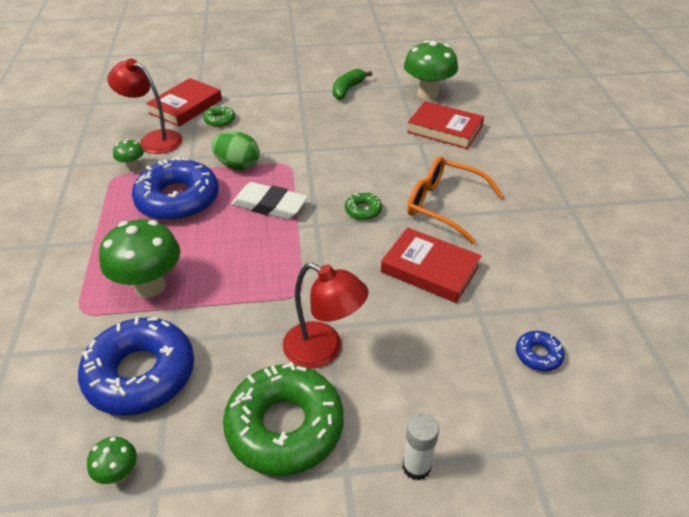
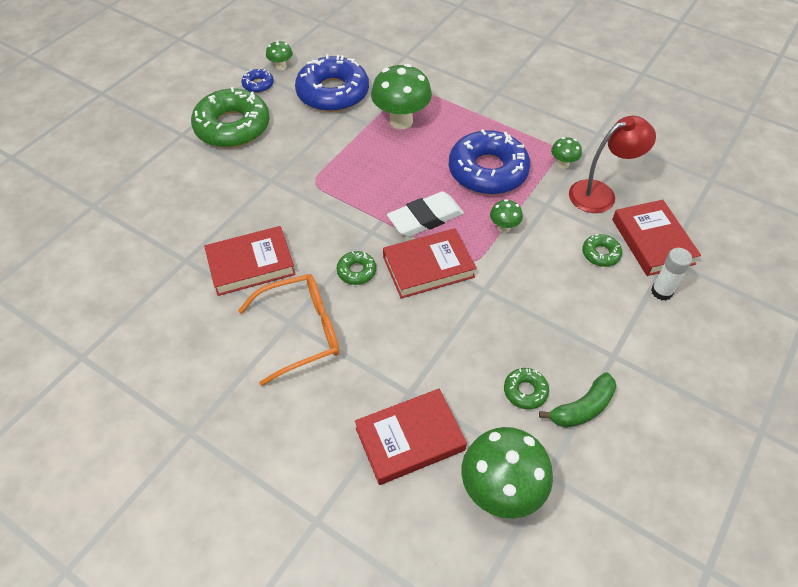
camera: 130 degrees right, 10 degrees up
green egg [212,131,259,170] -> green mushroom [490,199,523,233]
red lamp [283,262,368,368] -> none
green banana [333,69,372,100] -> green banana turned 75 degrees clockwise [539,372,616,428]
white glue stick [402,413,439,480] -> white glue stick moved to [651,248,692,300]
blue donut [516,331,565,371] -> blue donut moved to [241,69,274,93]
none -> red book [383,228,476,299]
none -> green donut [504,368,549,409]

